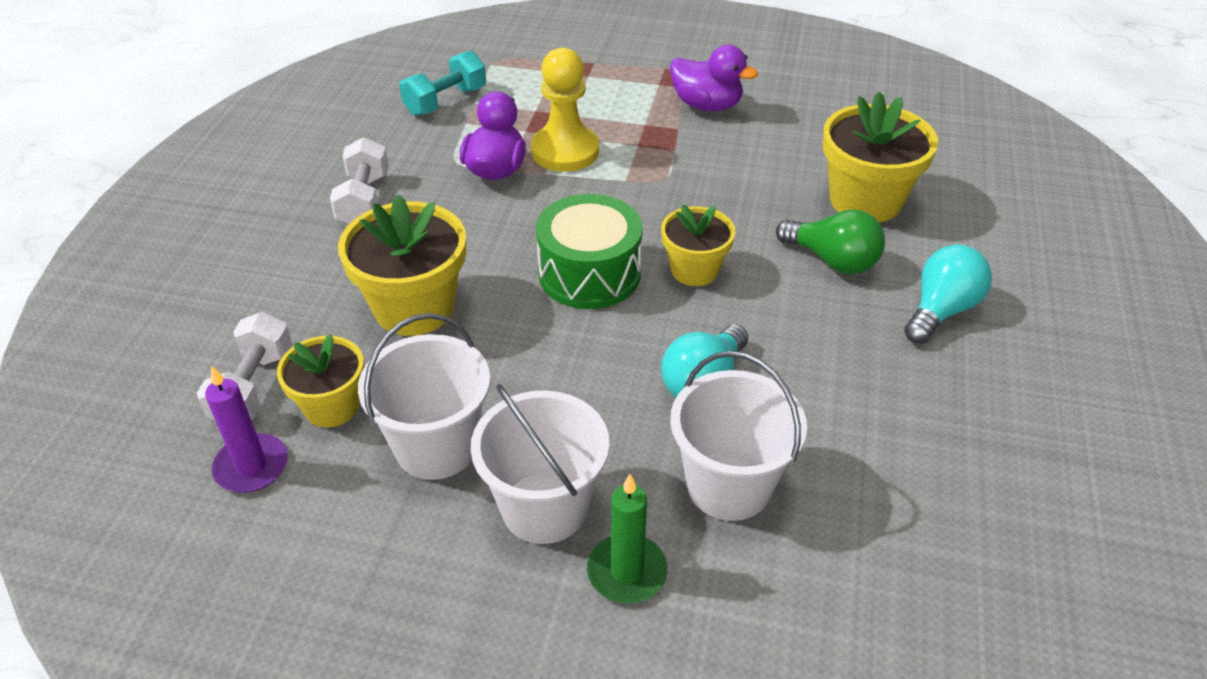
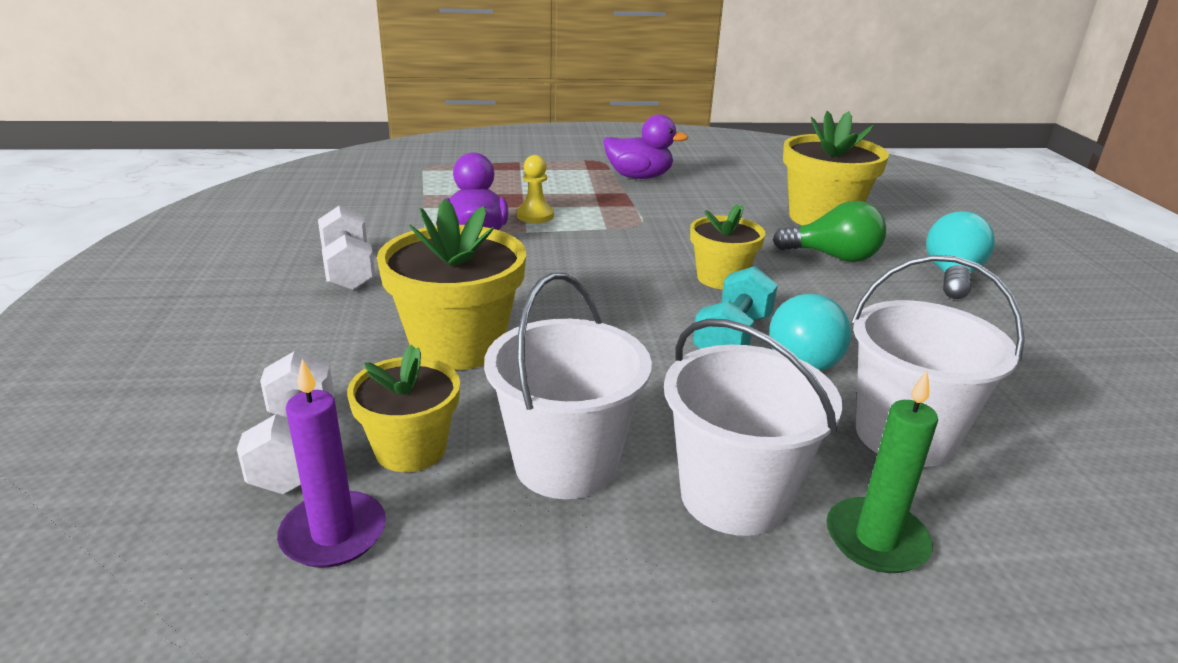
camera: 20 degrees left, 15 degrees down
turquoise dumbbell [399,51,486,116] -> turquoise dumbbell moved to [693,266,778,349]
yellow pawn [531,48,599,172] -> yellow pawn [516,155,554,223], size x0.56
green drum [536,194,643,309] -> none

